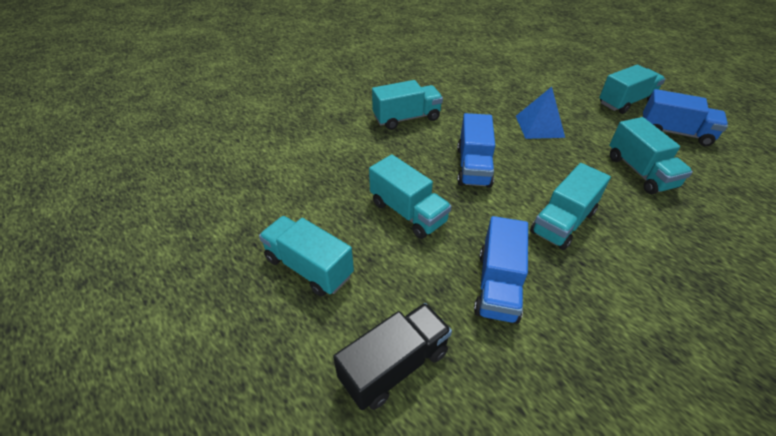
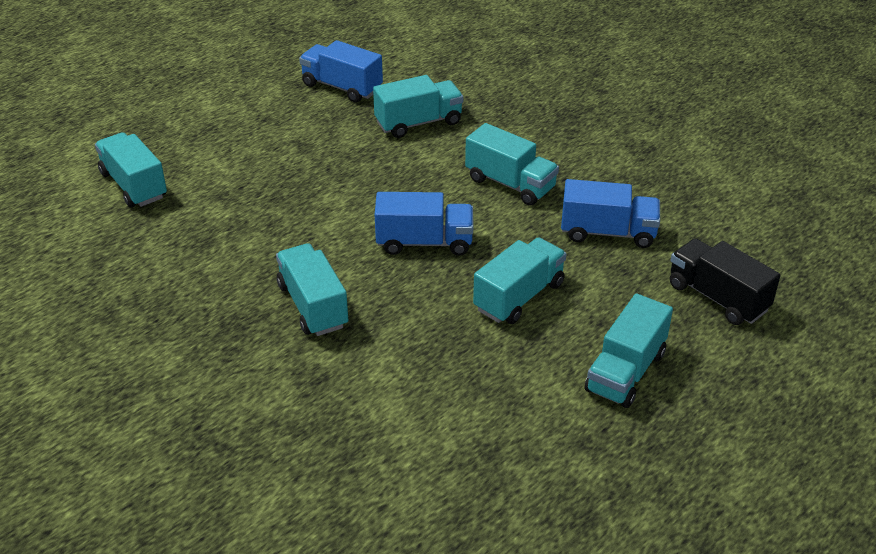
camera: 95 degrees left, 5 degrees down
blue pyramid [516,87,565,139] -> none
turquoise truck [599,65,665,114] -> turquoise truck moved to [95,132,167,207]
blue truck [642,89,728,146] -> blue truck turned 75 degrees counterclockwise [299,40,383,103]

